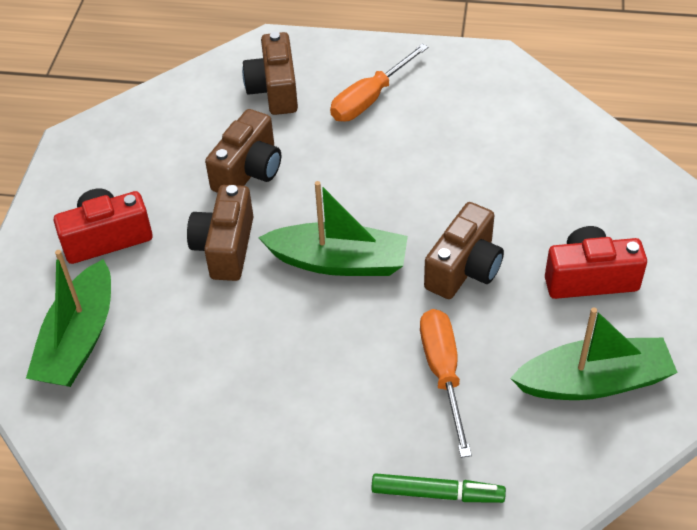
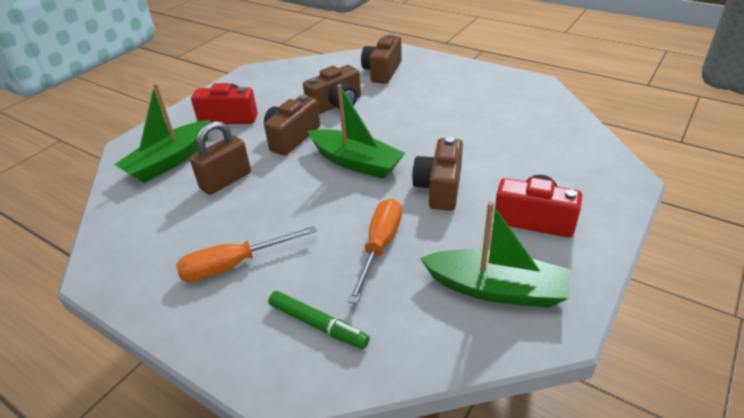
camera: 25 degrees right, 10 degrees down
orange screwdriver [330,44,428,122] -> orange screwdriver moved to [176,226,317,282]
brown camera [424,202,504,299] -> brown camera turned 135 degrees clockwise [412,137,463,211]
none -> brown padlock [190,121,251,195]

